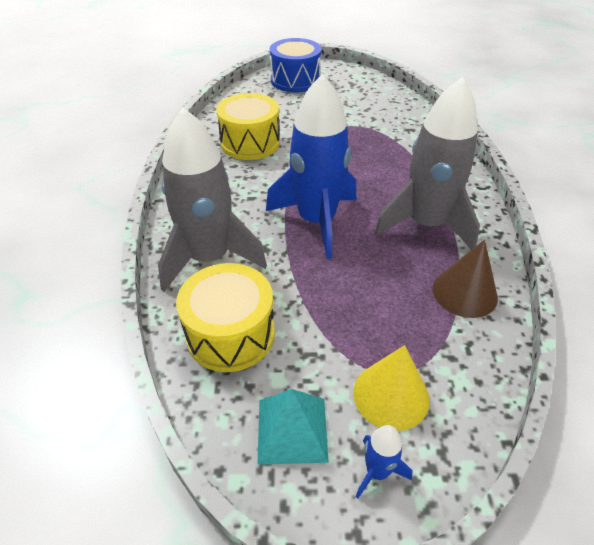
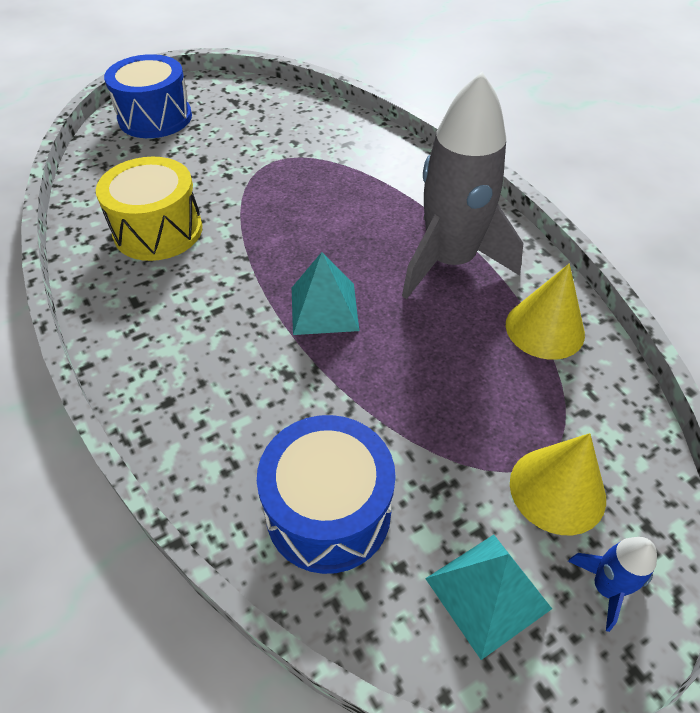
camera: 30 degrees left, 5 degrees up
grey rocket [158,107,267,292] -> none
yellow drum [176,263,275,372] -> blue drum [257,415,396,574]
blue rocket [266,74,356,259] -> turquoise pyramid [292,252,359,335]
brown cone [433,240,498,318] -> yellow cone [506,264,585,360]

